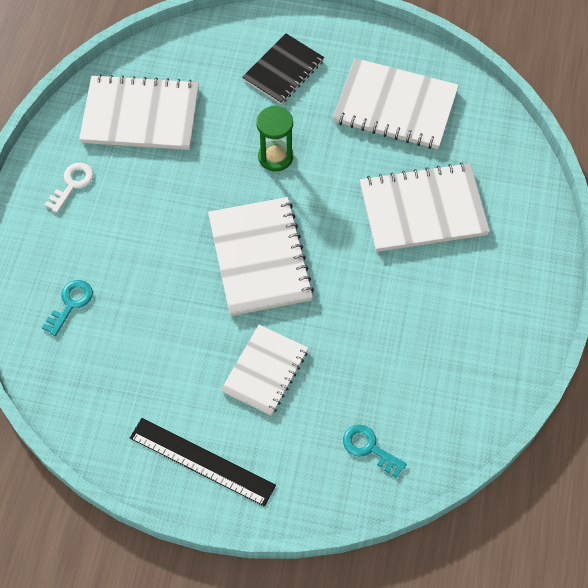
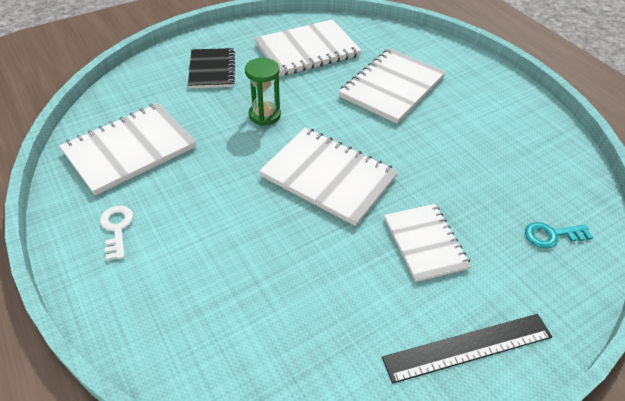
camera: 45 degrees left, 15 degrees down
turquoise key [42,280,93,336] -> none

